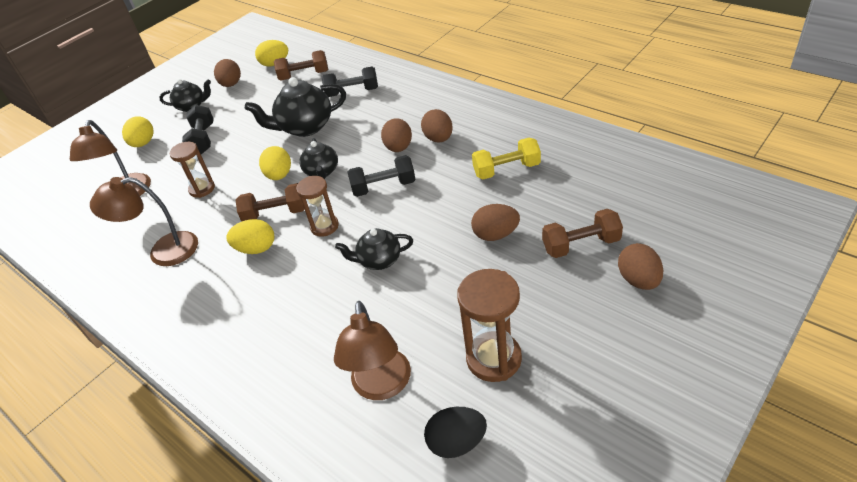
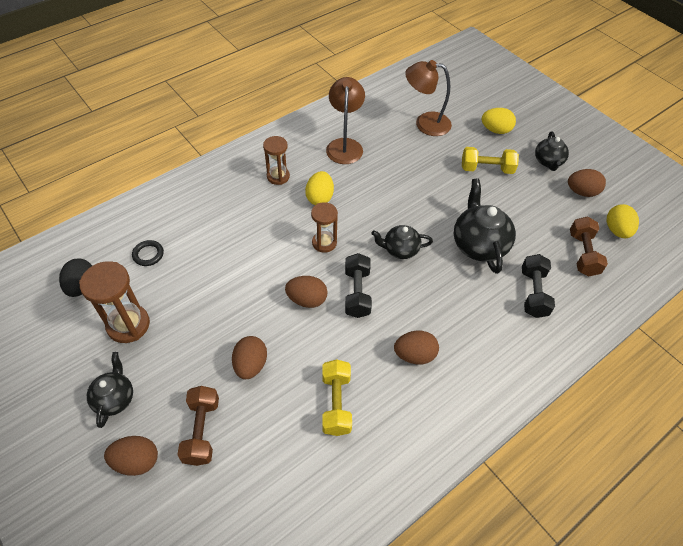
camera: 95 degrees right, 10 degrees up
brown hourglass [170,142,215,198] -> brown hourglass moved to [263,136,290,185]
black dumbbell [182,105,214,154] -> yellow dumbbell [462,147,519,174]
brown dumbbell [235,183,305,222] -> none
yellow egg [259,146,291,180] -> none
brown lamp [334,301,411,400] -> black ring [132,240,164,266]
black teapot [335,228,413,270] -> black teapot moved to [87,352,133,428]
brown egg [381,118,412,152] -> brown egg moved to [285,276,327,308]

